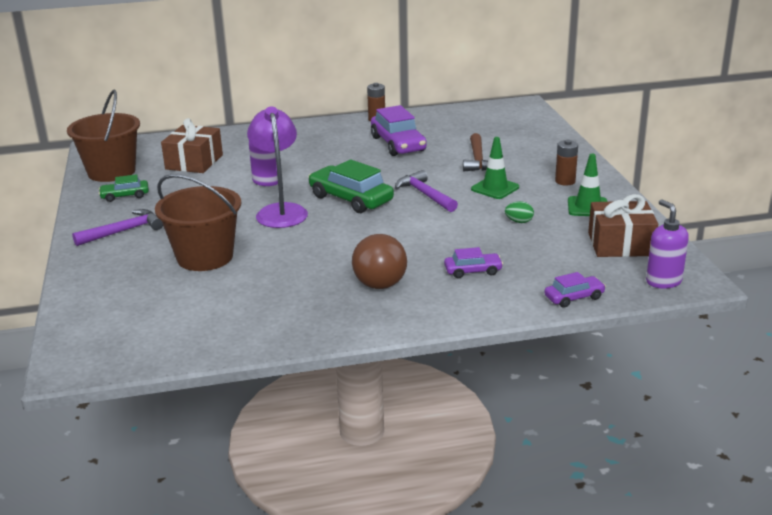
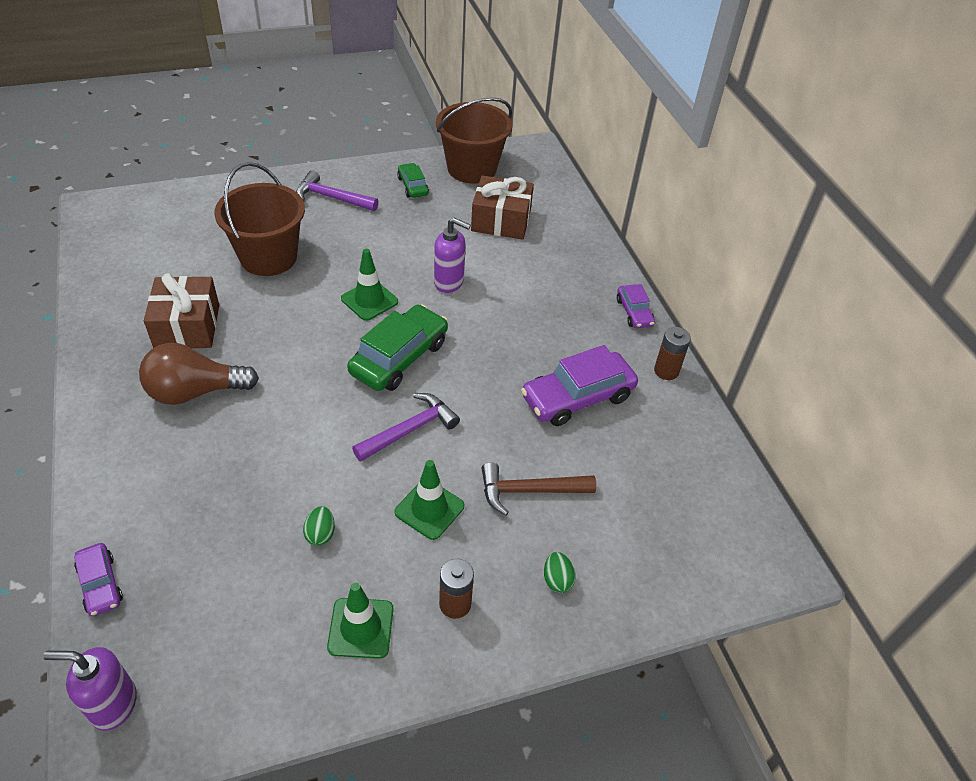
camera: 80 degrees right, 20 degrees up
purple hammer [72,209,163,246] -> purple hammer turned 150 degrees clockwise [296,170,378,211]
purple lamp [247,106,308,228] -> green traffic cone [341,249,398,321]
purple car [444,247,503,279] -> purple car moved to [617,284,655,328]
brown gift [588,194,658,257] -> brown gift moved to [144,273,219,348]
purple soap dispenser [646,199,689,289] -> purple soap dispenser turned 150 degrees counterclockwise [43,647,137,731]
none -> green egg [544,552,576,593]

